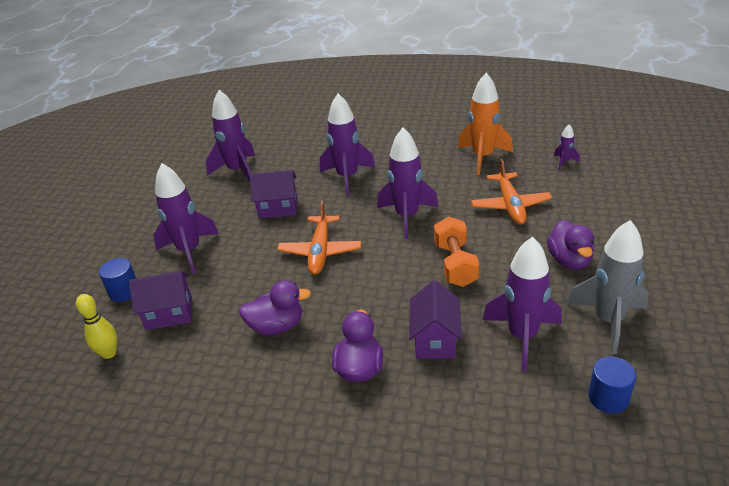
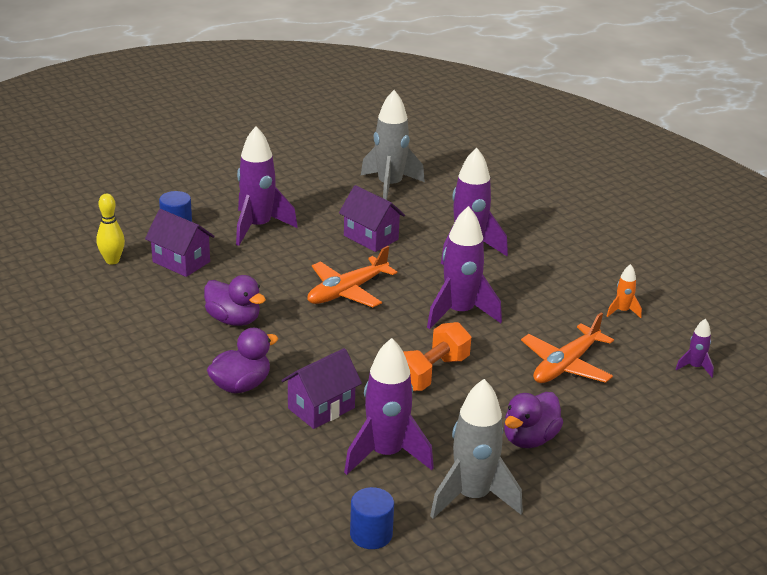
camera: 40 degrees right, 5 degrees down
purple rocket [206,90,255,182] -> grey rocket [361,90,425,200]
orange rocket [458,73,513,175] -> orange rocket [607,264,642,318], size x0.46

